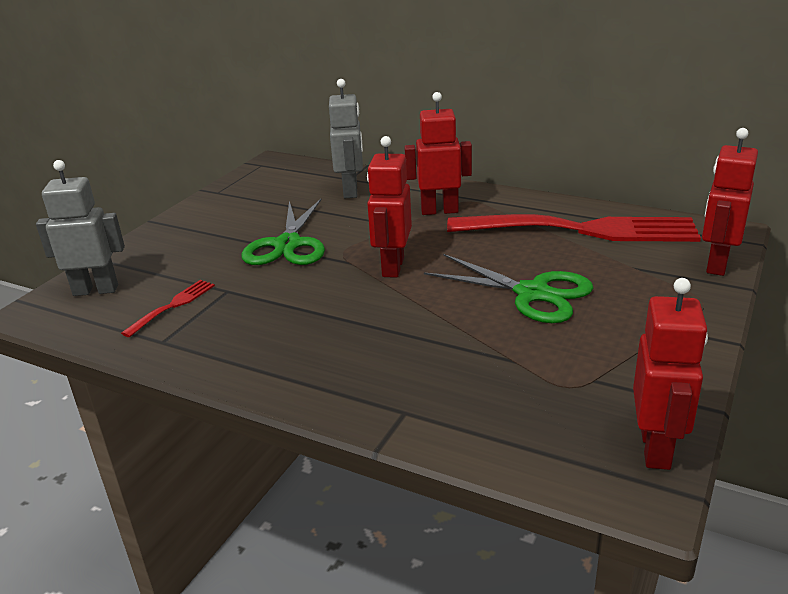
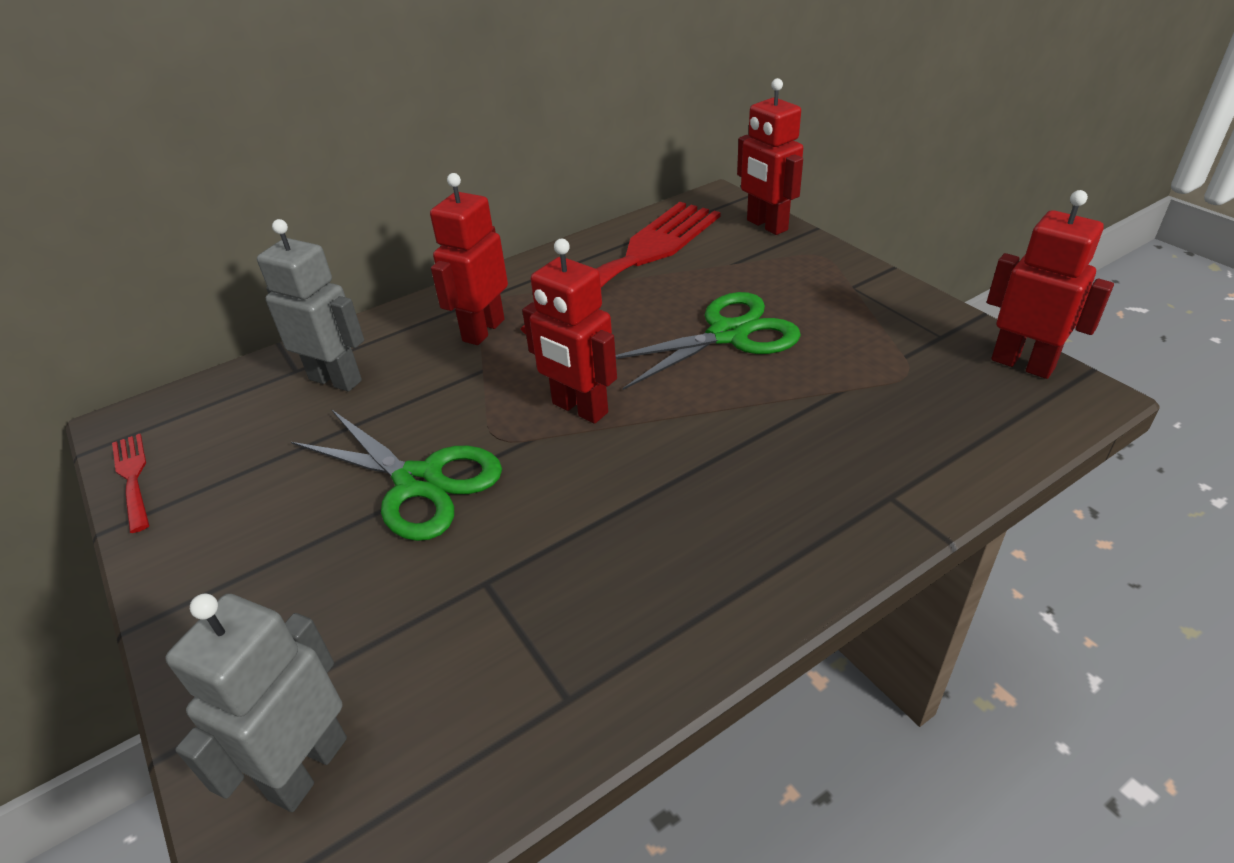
camera: 60 degrees left, 10 degrees up
red fork [121,280,215,337] -> red fork moved to [112,434,149,533]

